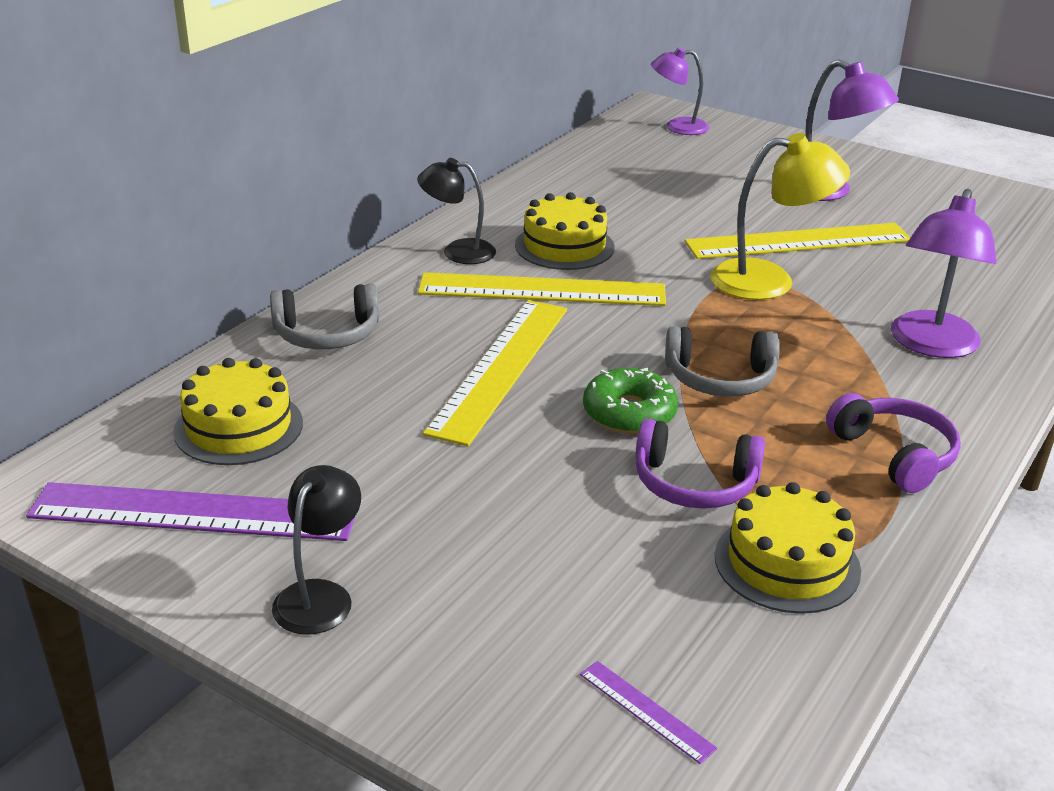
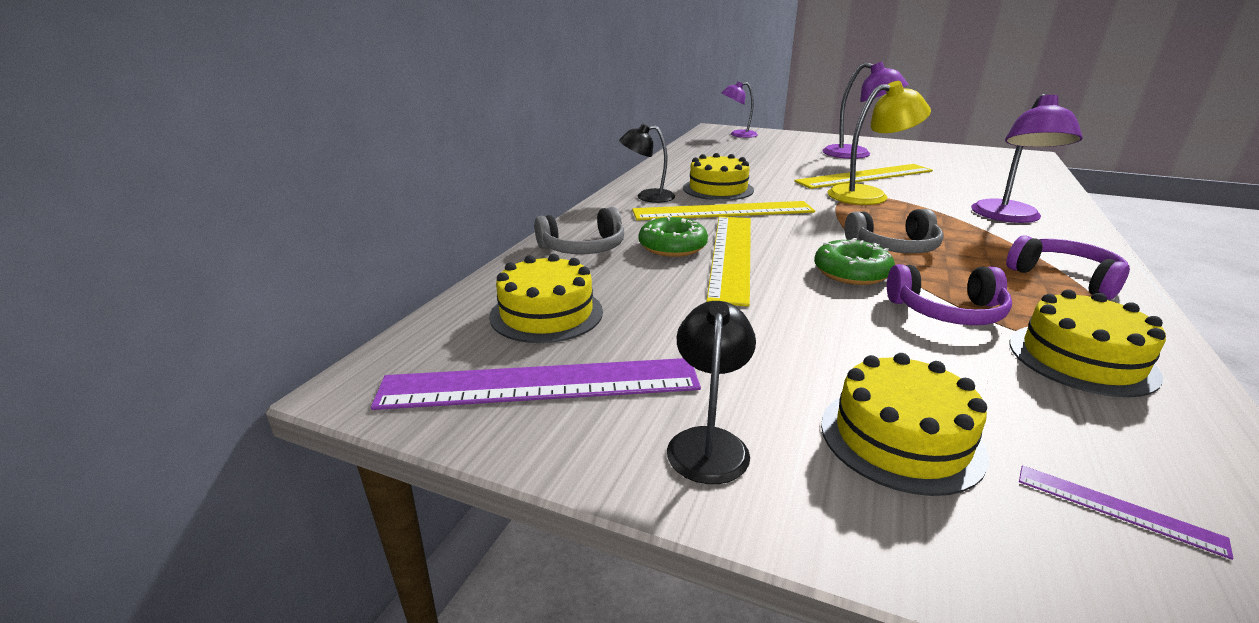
camera: 10 degrees left, 5 degrees down
none -> green donut [639,215,708,257]
none -> yellow cake [821,353,989,496]

